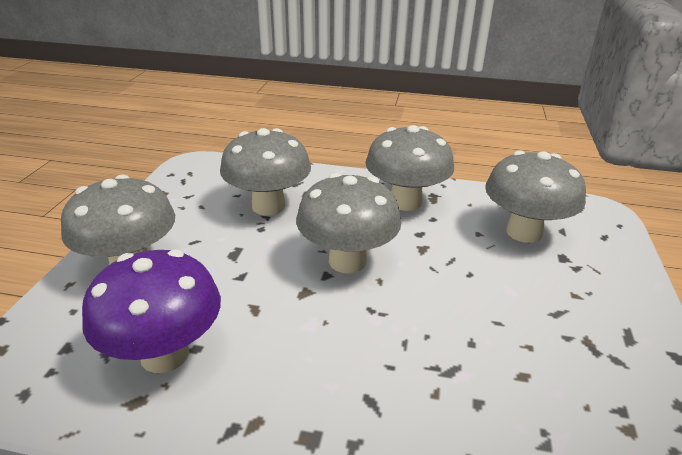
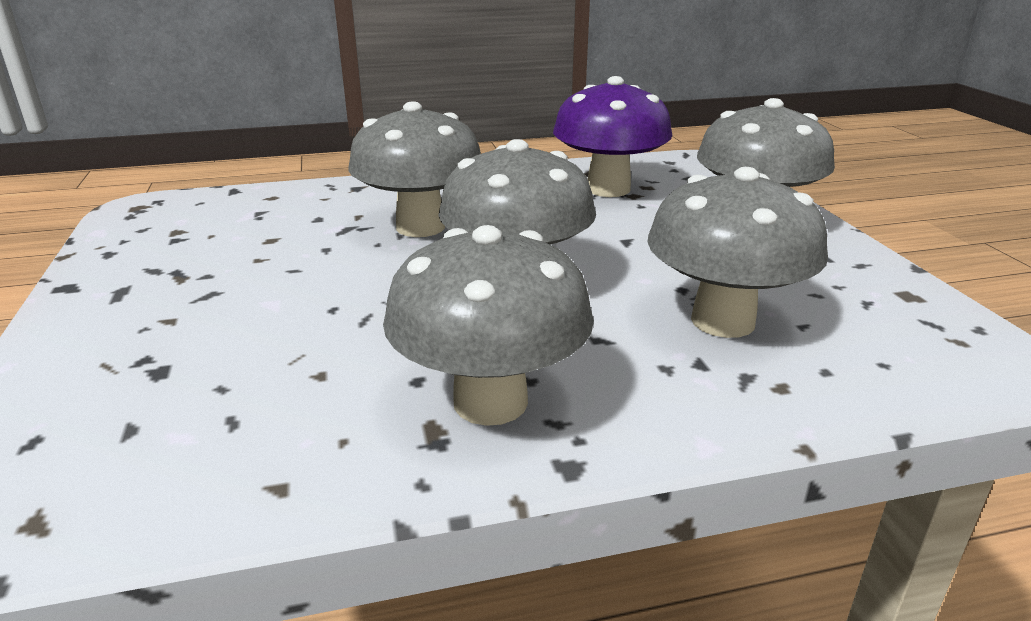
camera: 155 degrees right, 5 degrees down
grey mushroom [485,151,586,243] -> grey mushroom moved to [349,102,481,237]

